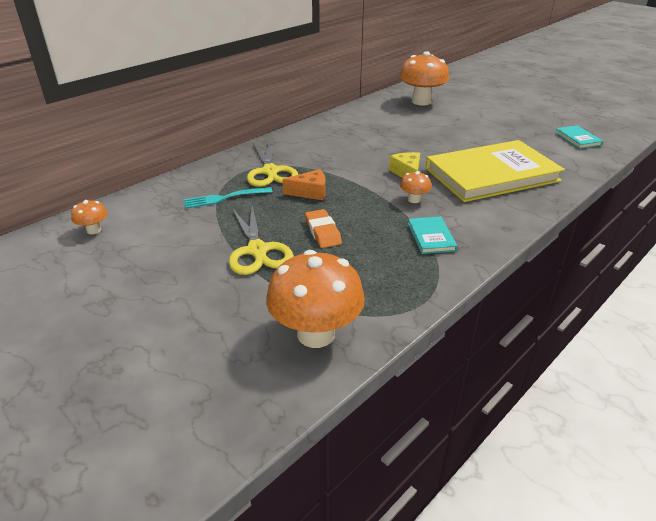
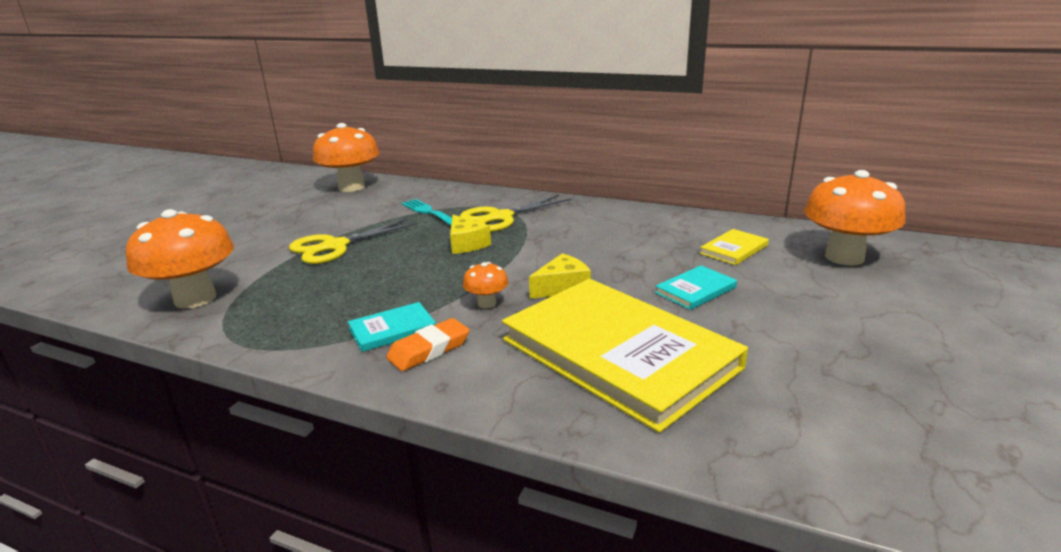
camera: 70 degrees right, 10 degrees down
orange mushroom [71,200,108,234] -> orange mushroom [313,123,380,192], size x2.18
orange cheese [282,169,326,201] -> yellow cheese [450,215,491,254]
orange eraser [305,209,342,248] -> orange eraser moved to [386,318,470,371]
turquoise book [555,125,603,149] -> turquoise book moved to [655,266,737,310]
none -> yellow book [700,229,769,265]

